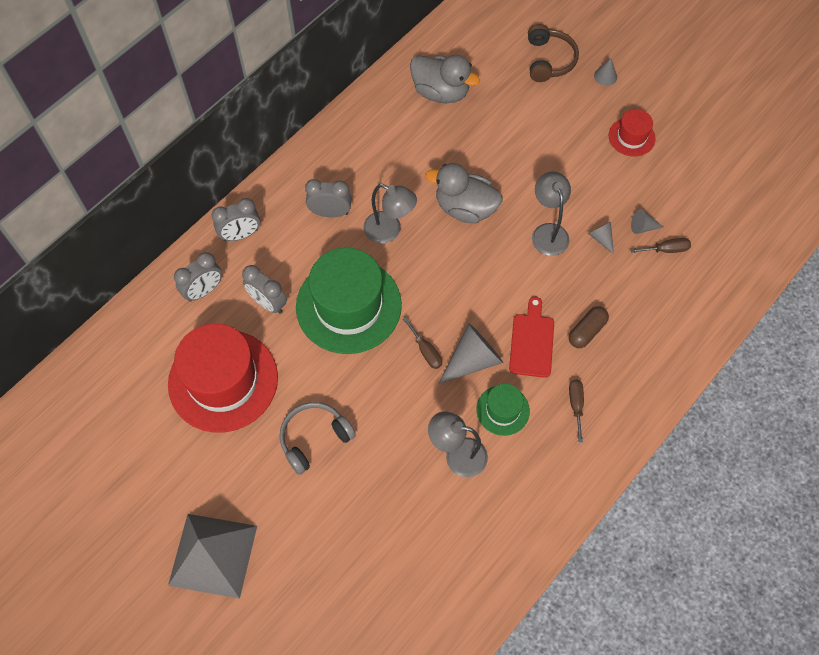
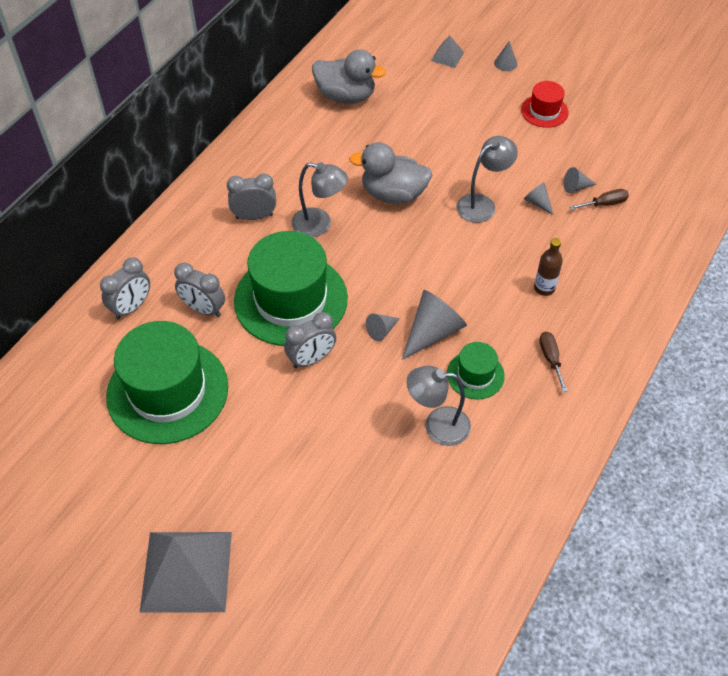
camera: 10 degrees left, 10 degrees down
red hat [168,324,278,433] -> green hat [106,321,228,444]
grey clock [211,198,260,241] -> grey clock moved to [284,312,336,368]
grey headphones [279,402,356,475] -> none
brown screwdriver [403,317,442,369] -> grey cone [366,314,400,341]
red cutting board [509,297,554,378] -> none
brown headphones [528,24,579,82] -> grey pyramid [431,35,464,68]
grey lamp [532,172,571,256] -> grey lamp turned 75 degrees clockwise [456,136,518,223]
brown capsule [569,306,609,348] -> brown bottle [534,238,563,296]

